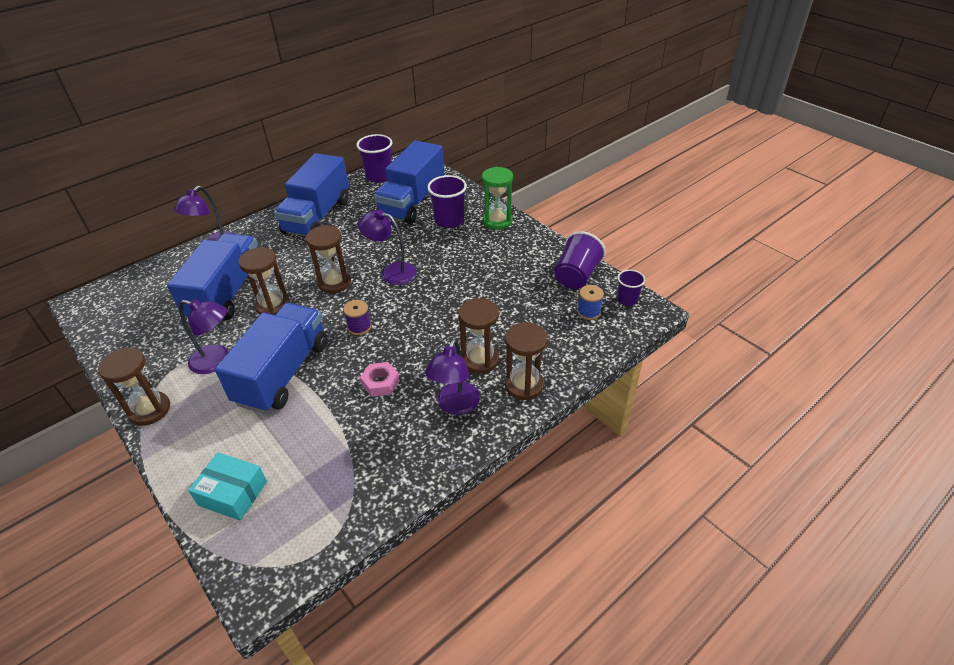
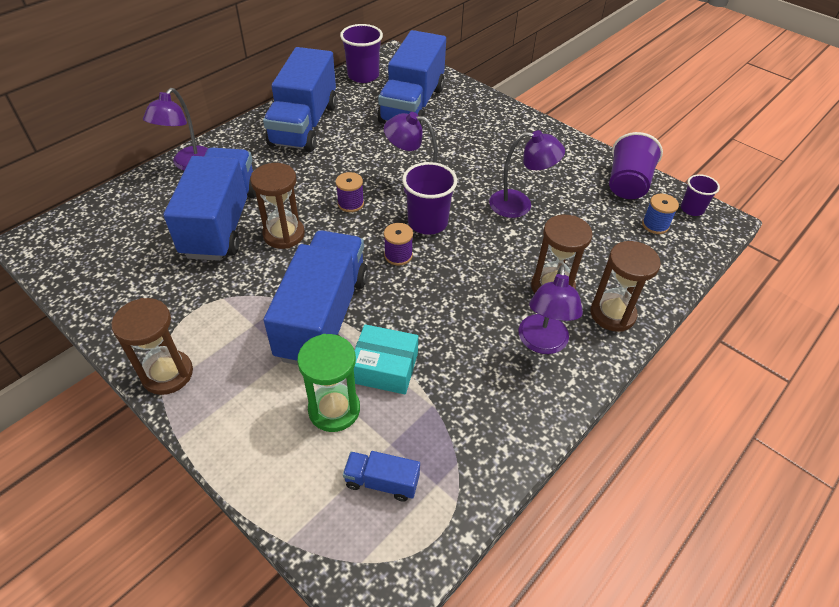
camera: 10 degrees left, 5 degrees up
purple lamp [179,299,229,374] -> purple lamp moved to [489,130,565,218]
turquoise box [188,452,267,521] -> turquoise box moved to [354,324,418,394]
brown hourglass [306,225,351,293] -> purple spool [336,172,364,212]
pink nut [360,362,400,397] -> none
purple cup [427,175,467,228] -> purple cup moved to [402,162,457,235]
green hourglass [482,167,513,230] -> green hourglass moved to [297,334,360,432]
none -> blue truck [343,451,420,502]

